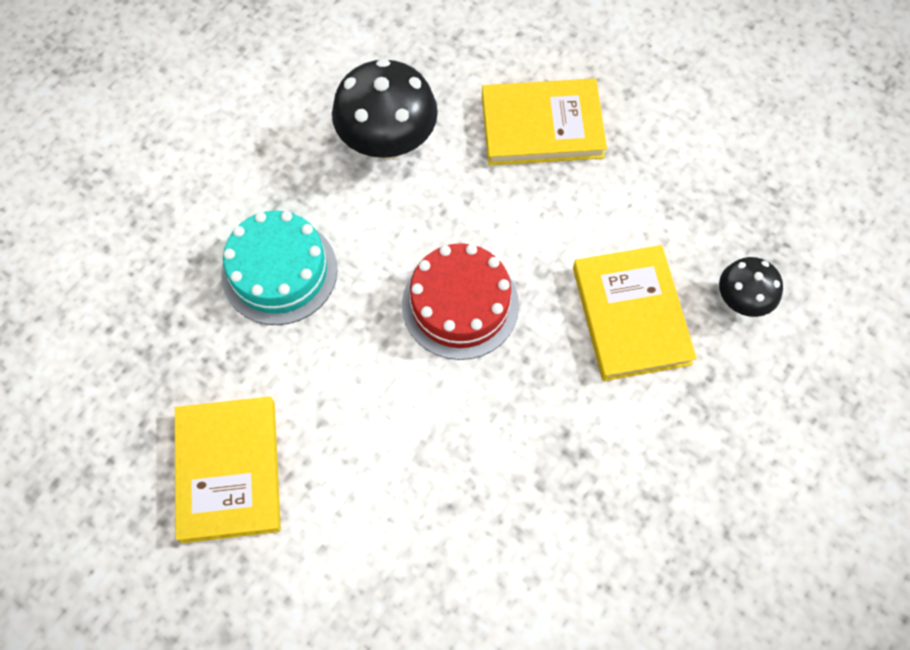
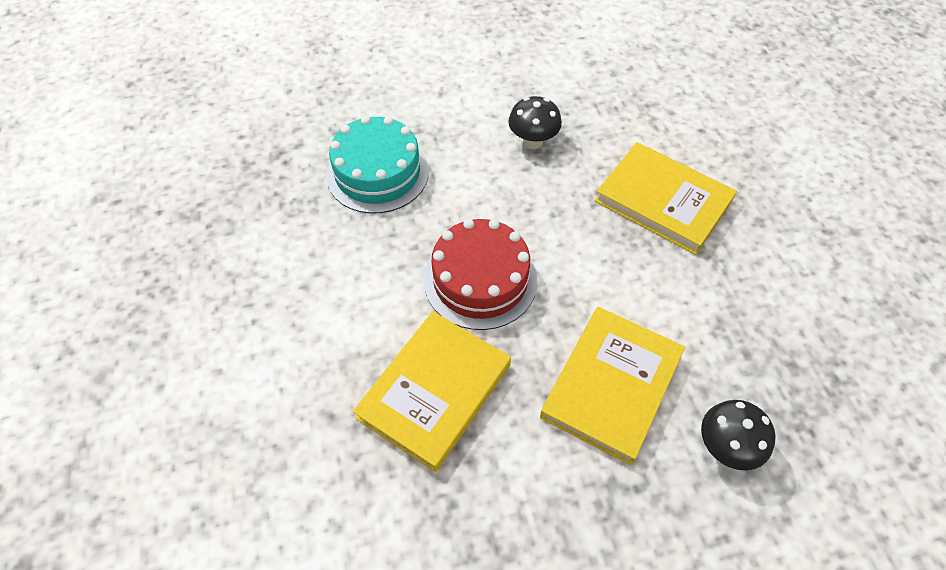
camera: 40 degrees right, 10 degrees down
yellow book [175,396,281,543] -> yellow book moved to [353,311,511,472]
black mushroom [332,59,438,160] -> black mushroom [508,96,562,149], size x0.56

